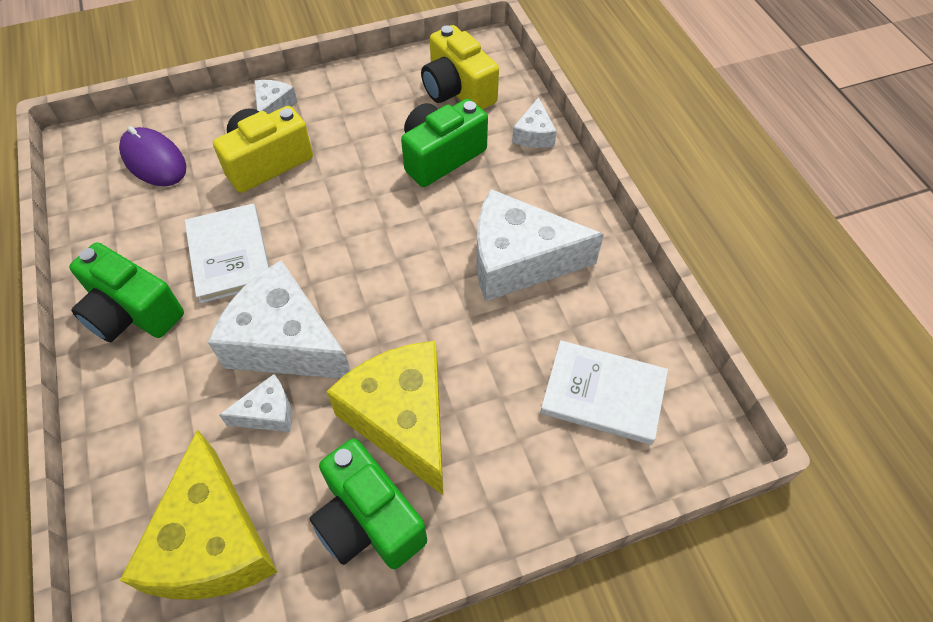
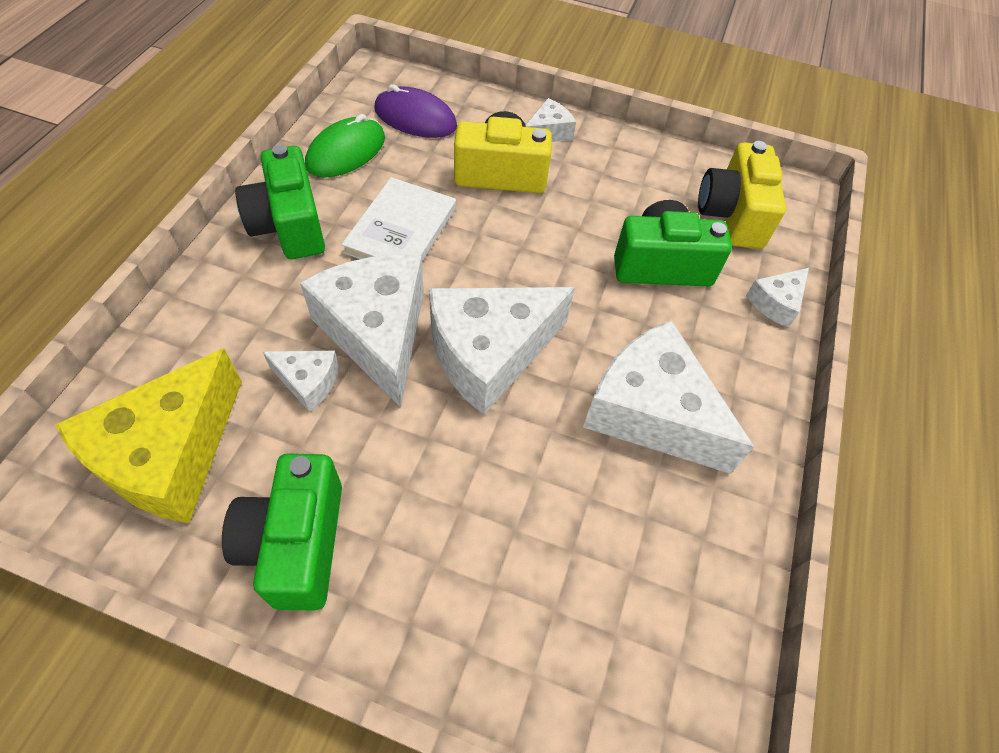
camera: 35 degrees right, 0 degrees up
purple mouse [119,126,186,186] -> purple mouse turned 60 degrees counterclockwise [374,84,457,138]
yellow cheese [326,341,443,495] -> none
white book [540,340,668,445] -> none
none -> green mouse [305,114,385,178]
none -> white cheese [429,287,575,415]

